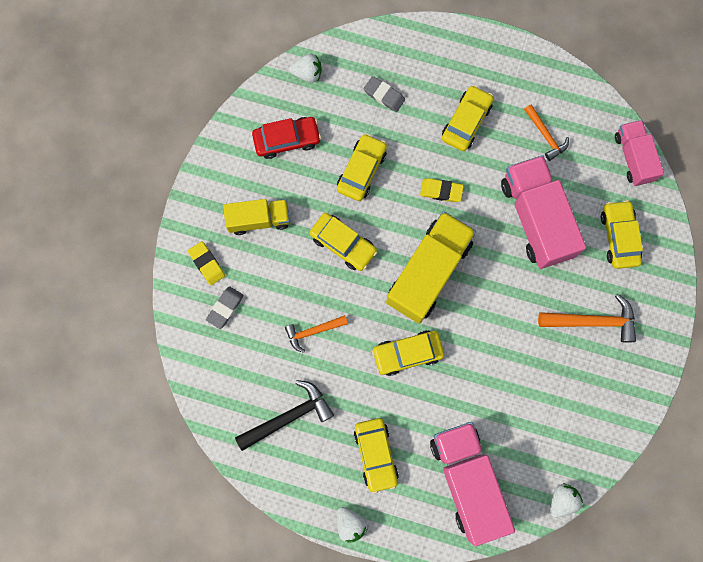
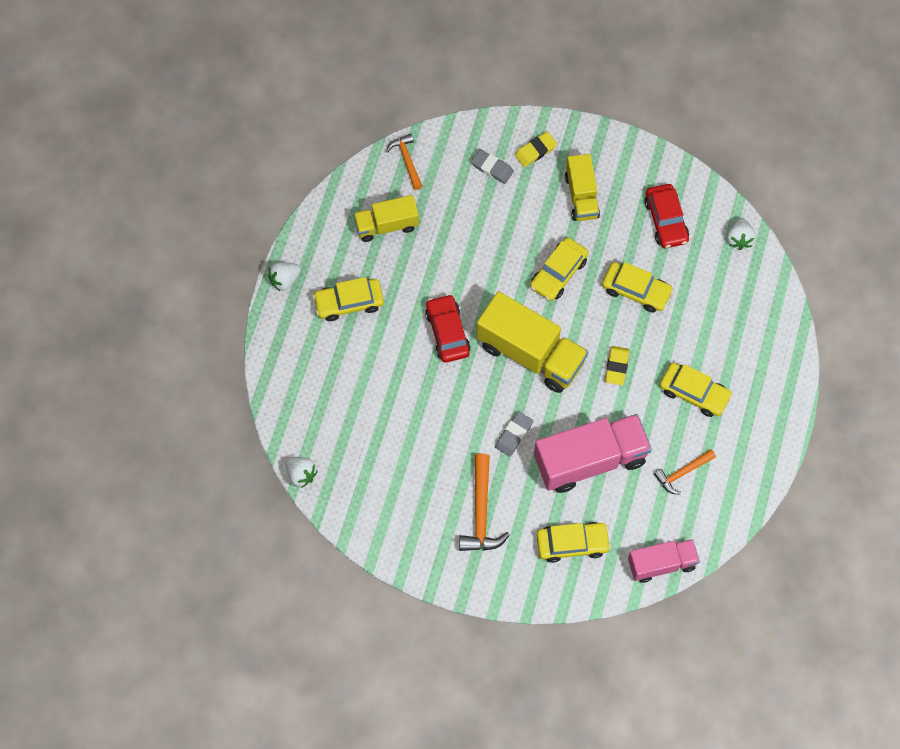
camera: 90 degrees right, 10 degrees down
black hammer [235,380,334,451] -> yellow truck [353,195,419,242]
orange hammer [285,315,348,353] -> orange hammer moved to [386,134,422,190]
grey eraser [364,76,405,112] -> grey eraser moved to [495,411,533,457]
yellow car [372,330,444,376] -> red car [425,294,471,363]
pink truck [430,422,515,546] -> none

